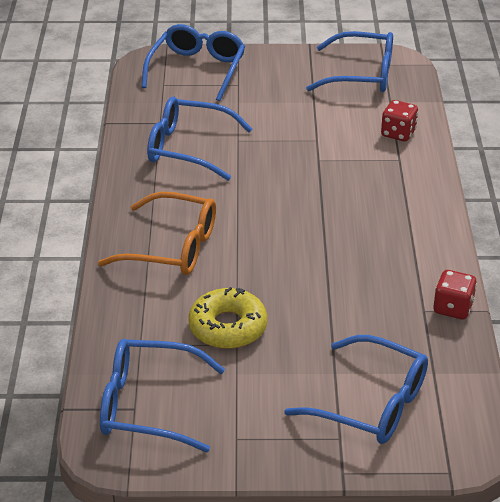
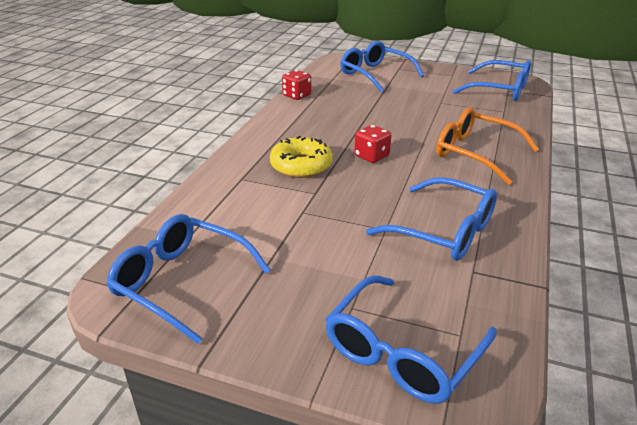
camera: 160 degrees left, 5 degrees down
yellow donut [189,287,267,349] -> yellow donut moved to [270,136,333,178]
red dice [381,100,418,141] -> red dice moved to [354,125,391,163]

